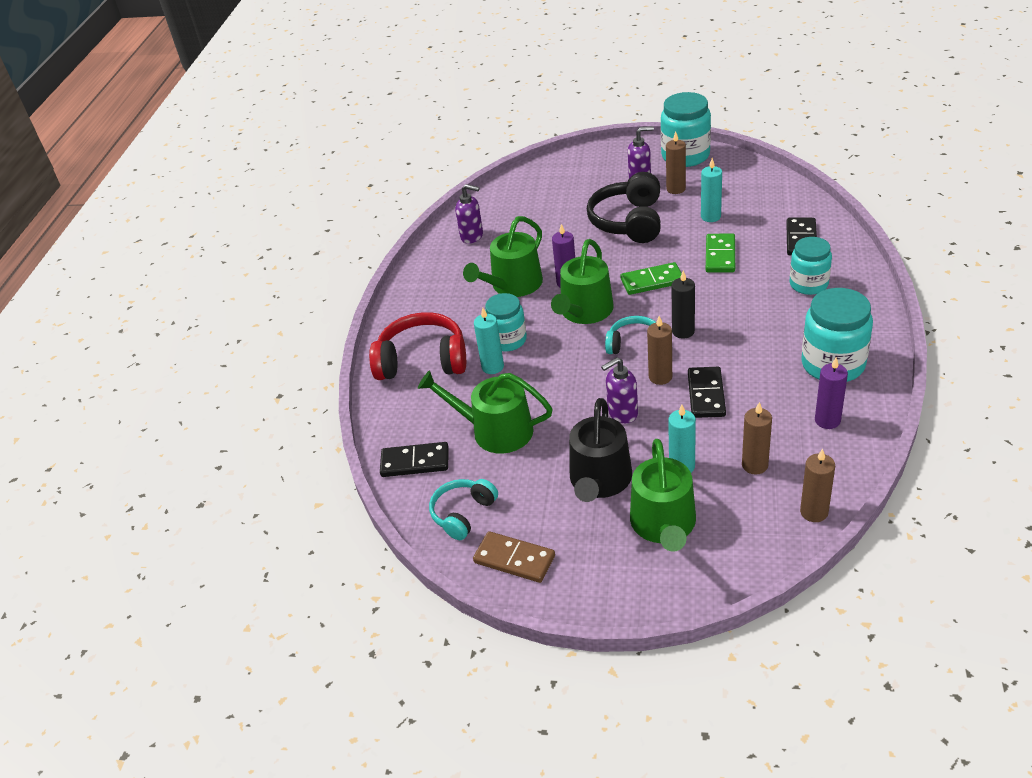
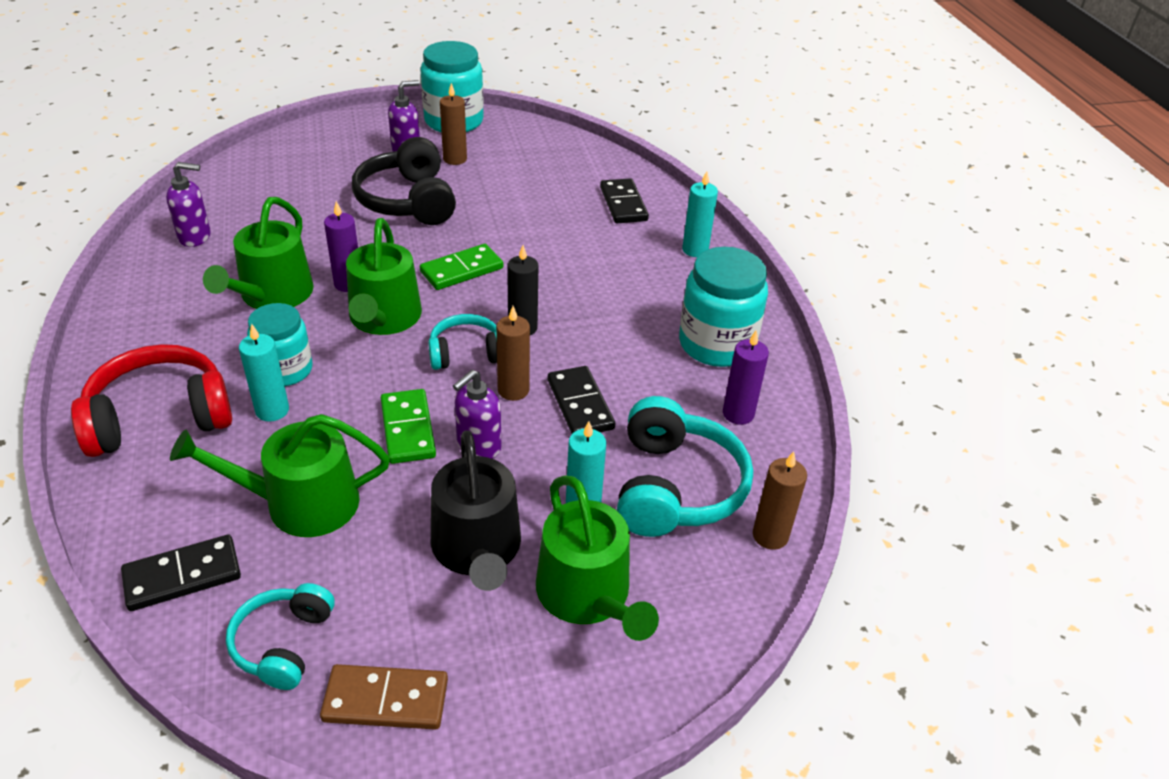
camera: 30 degrees left, 0 degrees up
turquoise candle [701,158,722,222] -> turquoise candle moved to [682,171,718,257]
green domino [706,234,735,272] -> green domino moved to [381,389,436,464]
brown candle [742,402,772,475] -> turquoise headphones [617,396,753,537]
turquoise jar [790,237,832,295] -> none

